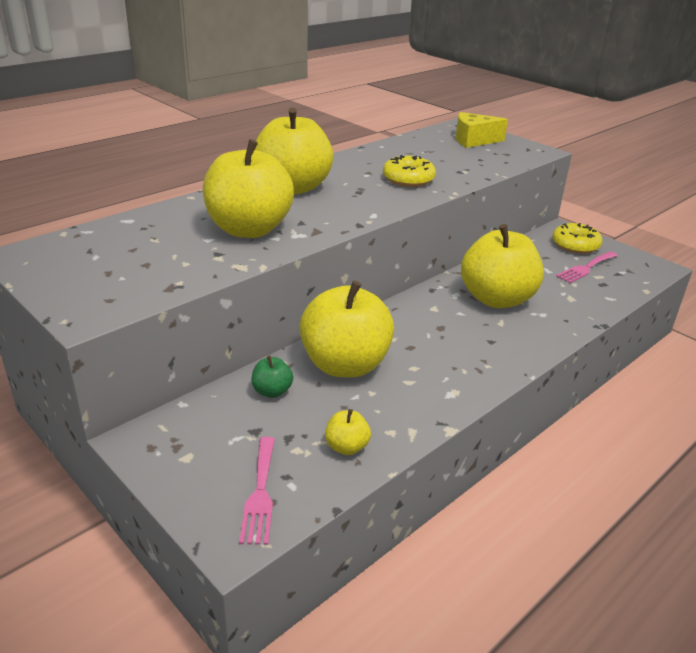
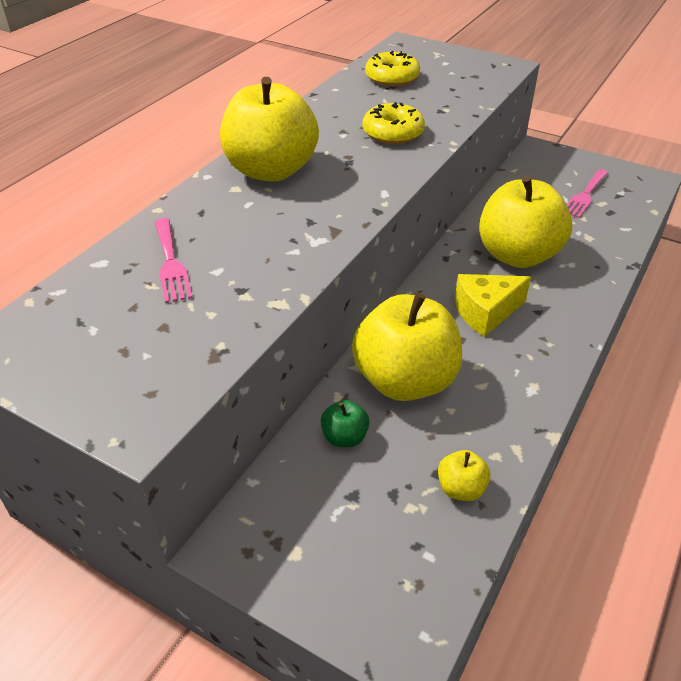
camera: 15 degrees left, 10 degrees up
yellow apple [203,139,294,238] -> none
pink fork [239,437,275,545] -> pink fork moved to [155,218,193,303]
yellow cheese [456,112,508,148] -> yellow cheese moved to [455,274,531,337]
yellow donut [552,223,603,254] -> yellow donut moved to [365,51,420,87]

